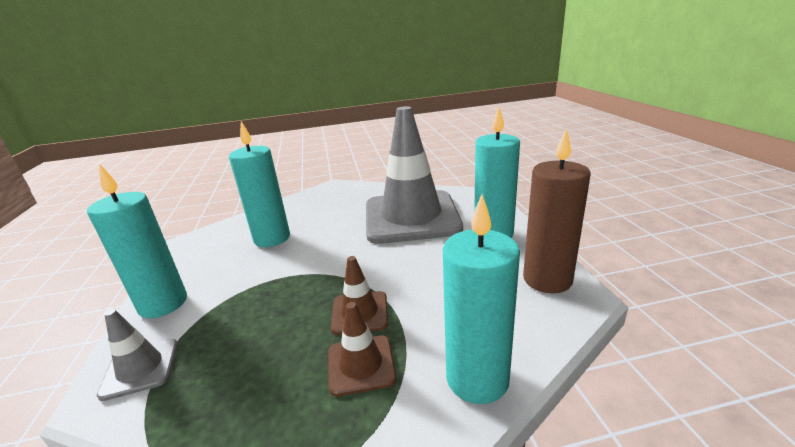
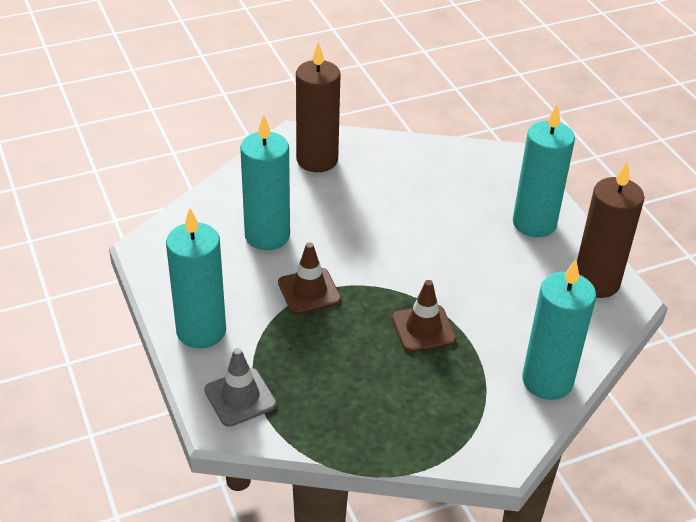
camera: 15 degrees left, 15 degrees up
brown traffic cone [328,302,397,396] -> brown traffic cone moved to [278,242,341,314]
grey traffic cone [366,106,463,244] -> none
none -> brown candle [296,42,340,172]

